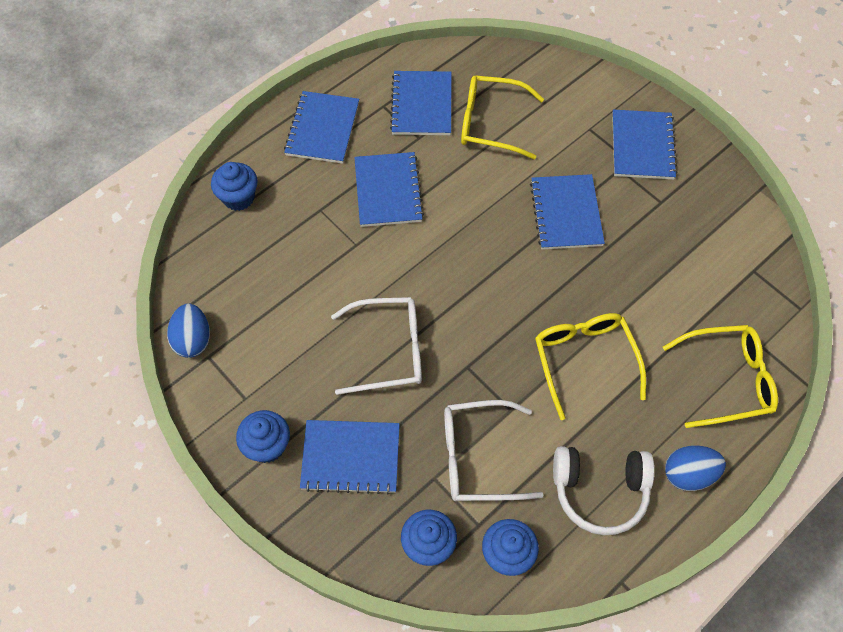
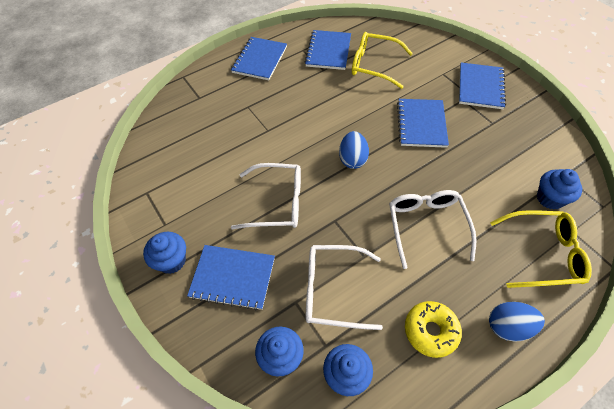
camera: 10 degrees right, 5 degrees down
blue egg [167,303,210,358] -> blue egg moved to [339,131,369,169]
blue cupcake [211,162,258,211] -> blue cupcake moved to [537,169,582,210]
blue notebook [354,152,424,227] -> none
yellow glasses [535,313,646,420] -> white glasses [389,190,477,269]
white headphones [553,446,655,535] -> yellow donut [405,301,462,358]

